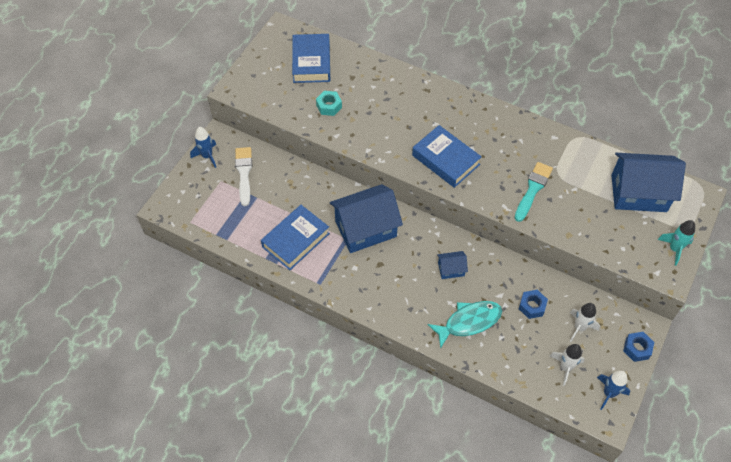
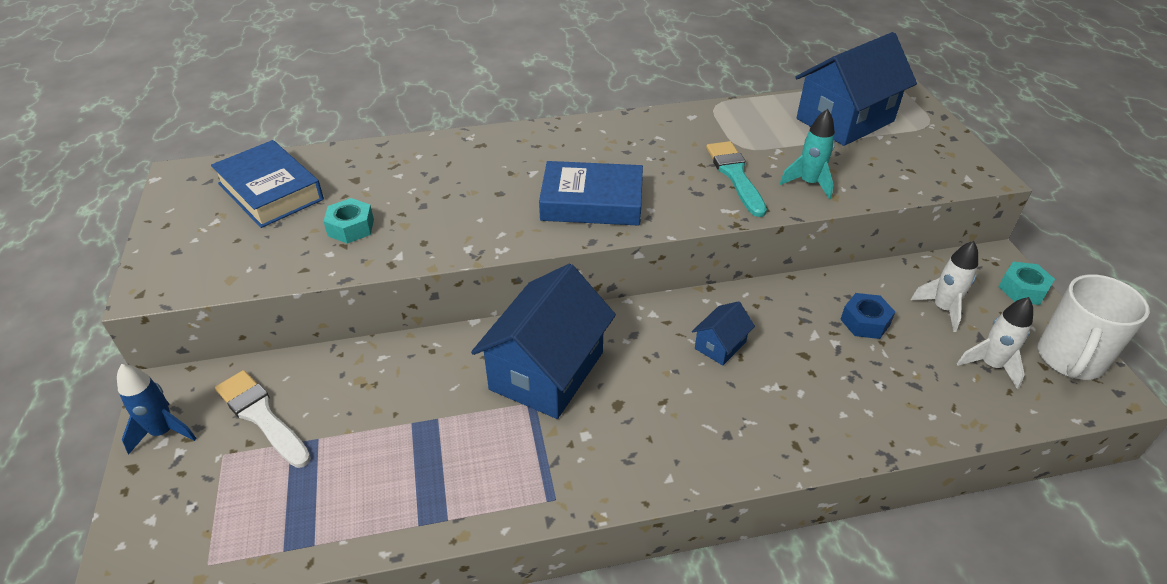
camera: 40 degrees left, 15 degrees down
blue book [261,205,330,270] -> none
turquoise fish [427,301,502,349] -> none
blue rocket [597,371,630,410] -> white mug [1038,274,1150,380]
blue nut [623,332,654,362] -> turquoise nut [999,262,1055,305]
turquoise rocket [658,220,695,266] -> turquoise rocket moved to [779,109,835,200]

